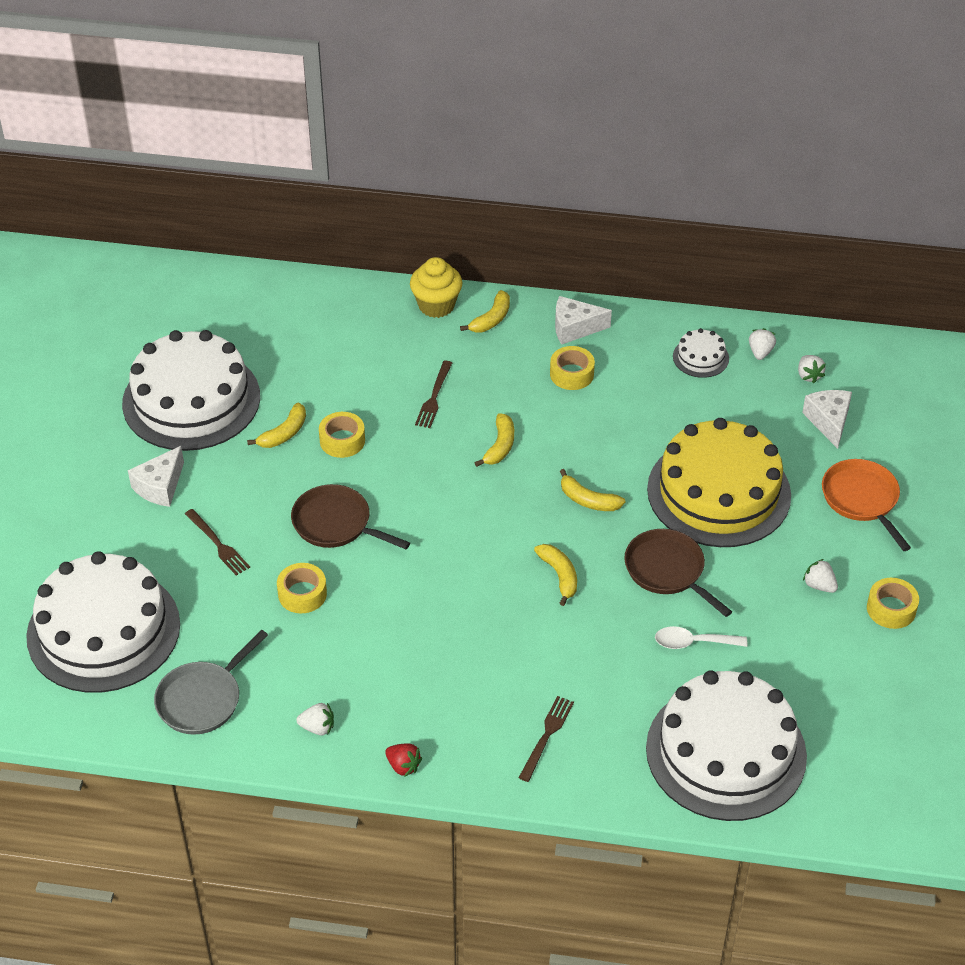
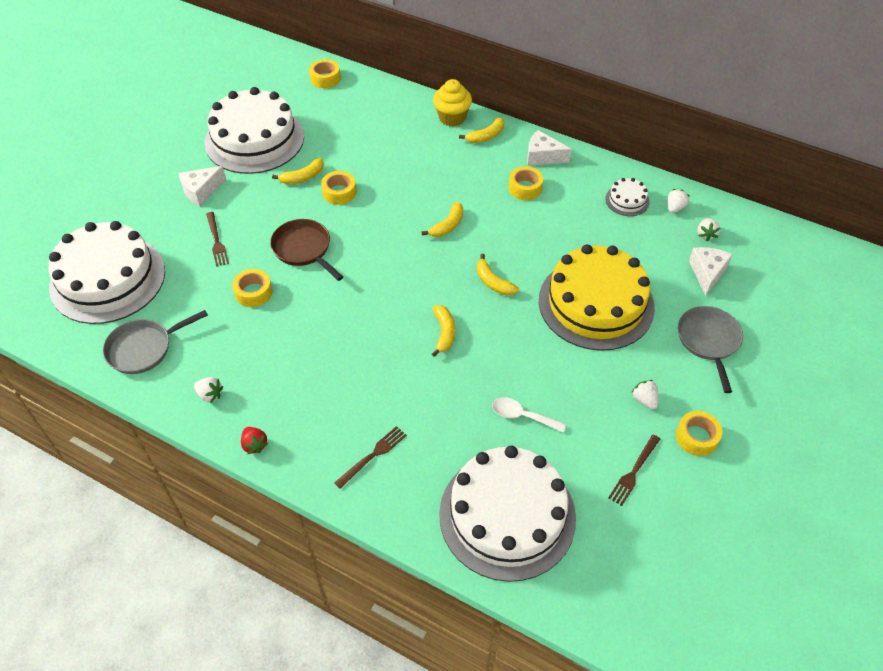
camera: 20 degrees right, 5 degrees up
brown fork [415,361,452,428] -> brown fork moved to [608,434,660,506]
brown pan [624,529,732,617] -> none
orange pan [822,459,911,551] -> grey pan [678,306,743,393]
none -> yellow tape [309,59,341,88]

